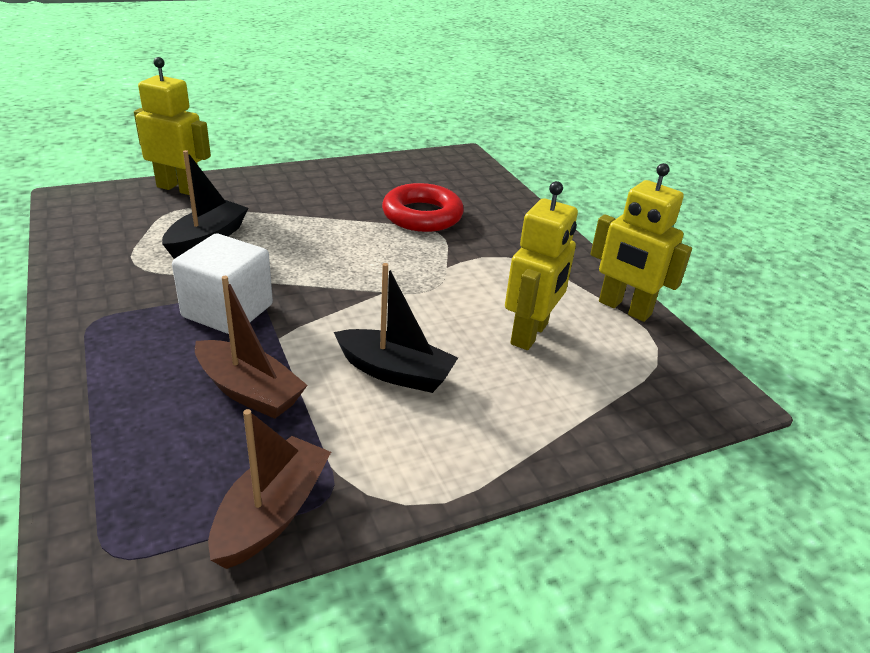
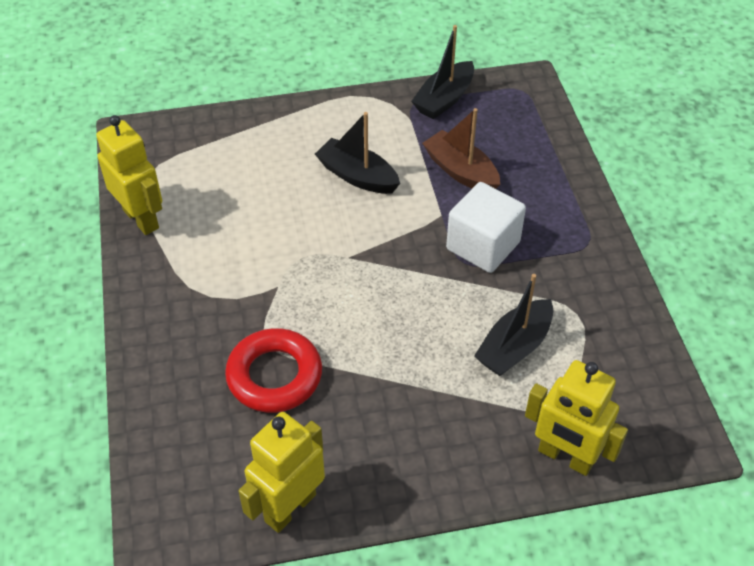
camera: 165 degrees left, 15 degrees up
brown boat [208,409,331,569] -> black boat [411,25,474,119]
yellow robot [505,181,578,350] -> yellow robot moved to [239,412,325,533]

